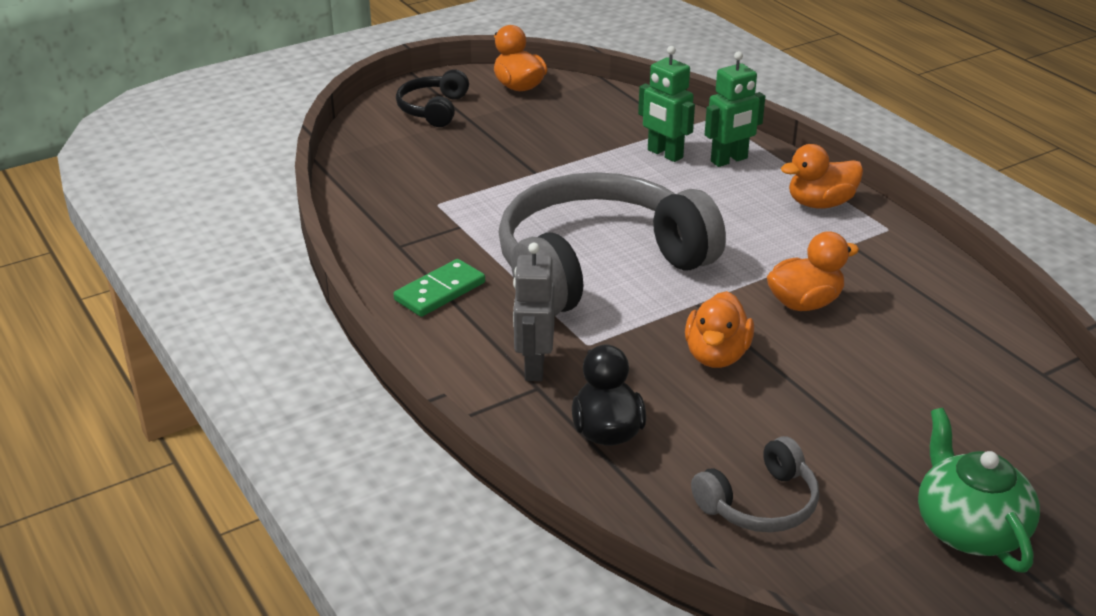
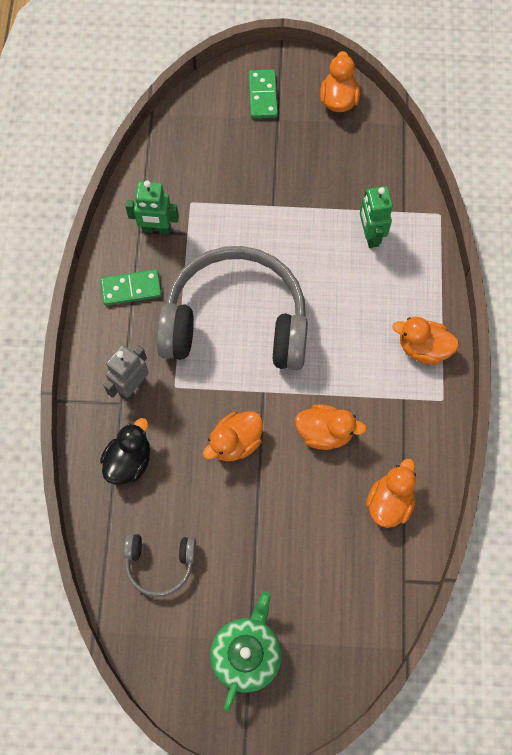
camera: 35 degrees right, 35 degrees up
black headphones [396,69,469,127] -> green domino [249,70,278,118]
green robot [705,51,765,167] -> green robot moved to [125,180,179,234]
none -> orange duck [366,459,416,528]

